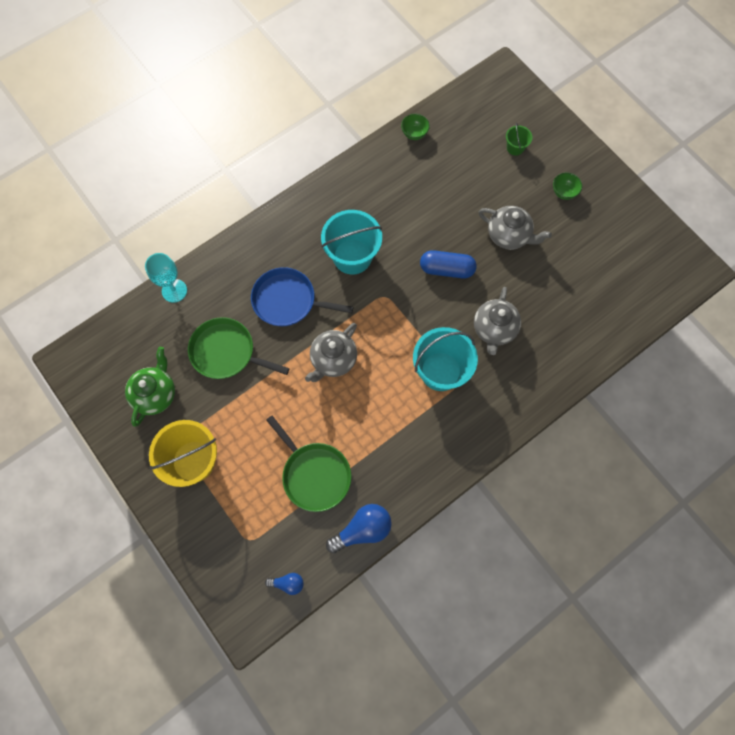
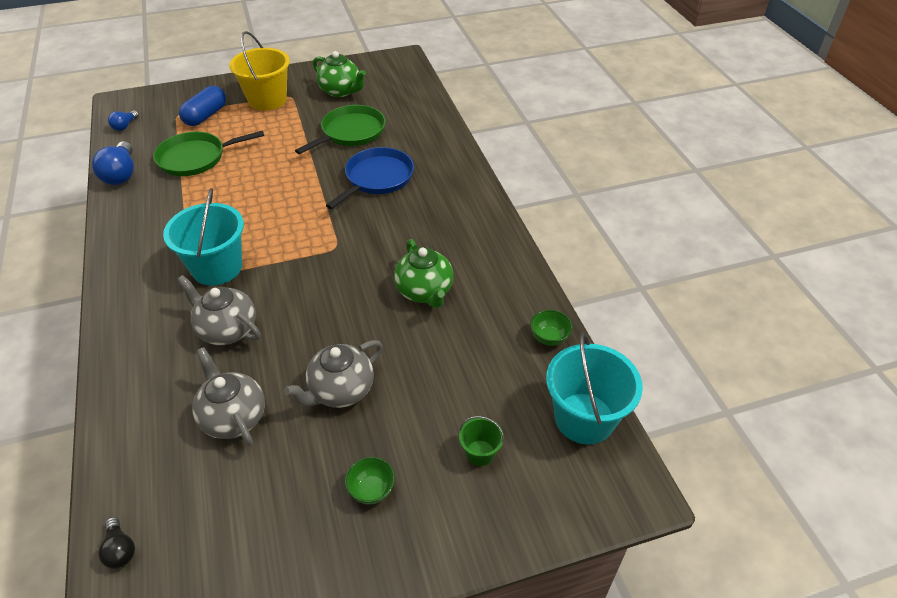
camera: 110 degrees right, 25 degrees down
turquoise goblet [145,253,187,303] -> none
grey teapot [305,323,357,382] -> grey teapot moved to [192,347,265,447]
turquoise bucket [321,210,382,275] -> turquoise bucket moved to [546,333,643,445]
blue capsule [420,250,477,278] -> blue capsule moved to [179,86,226,126]
none -> black light bulb [98,517,135,569]
none -> green teapot [394,239,453,308]

